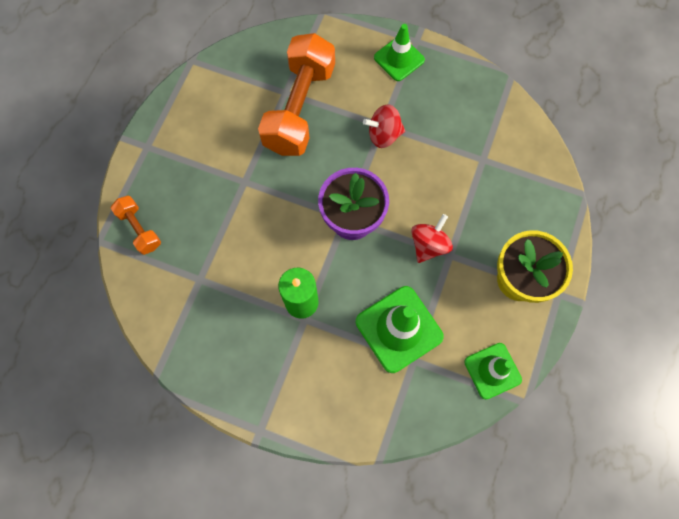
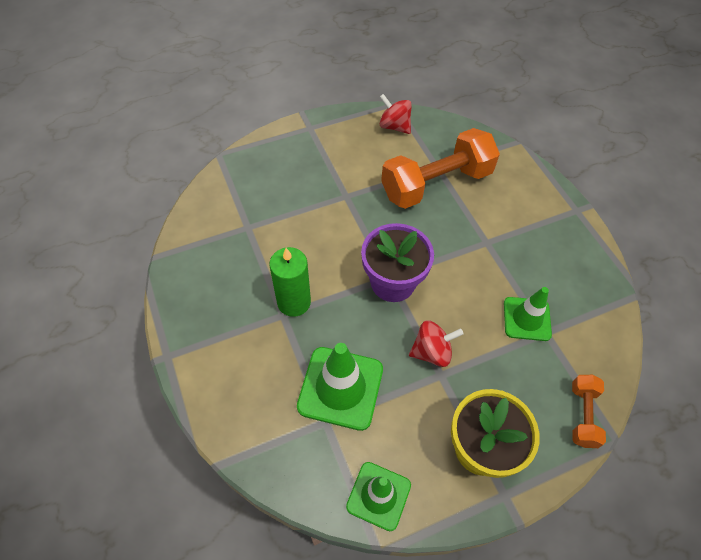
camera: 45 degrees right, 15 degrees down
orange dumbbell [111,196,161,255] -> orange dumbbell moved to [572,375,606,448]
red spinning top [363,104,405,148] -> red spinning top moved to [380,94,412,134]
green traffic cone [374,24,425,81] -> green traffic cone moved to [504,287,552,341]

